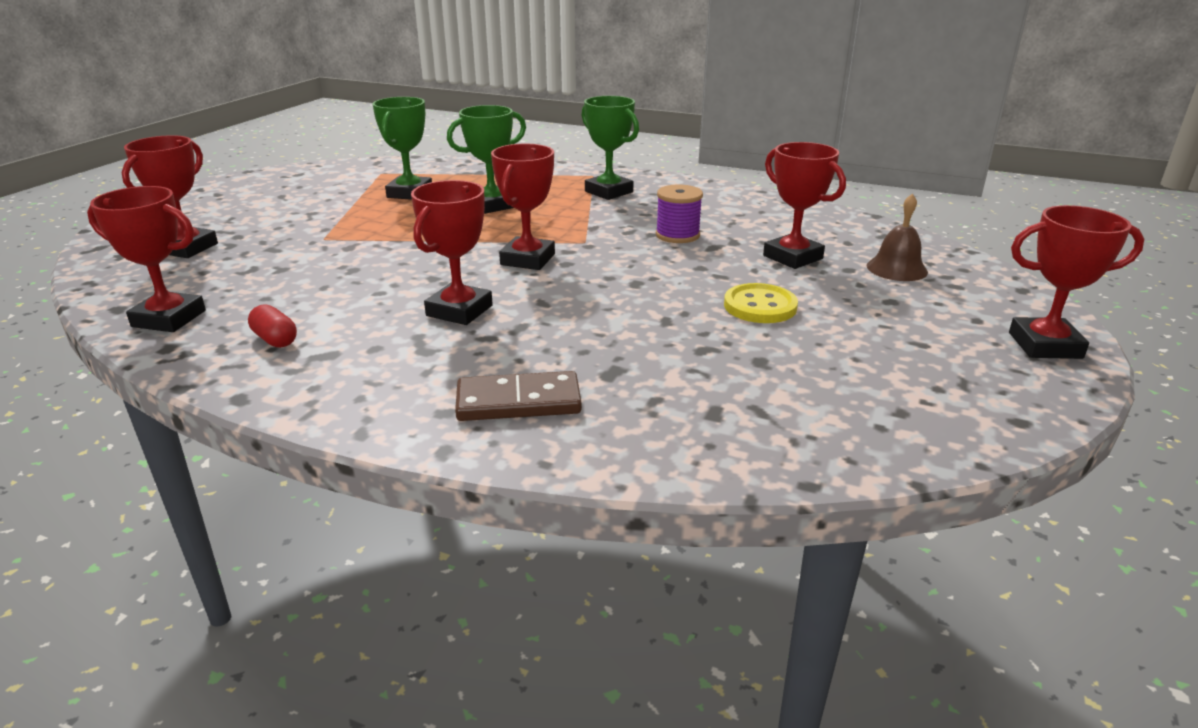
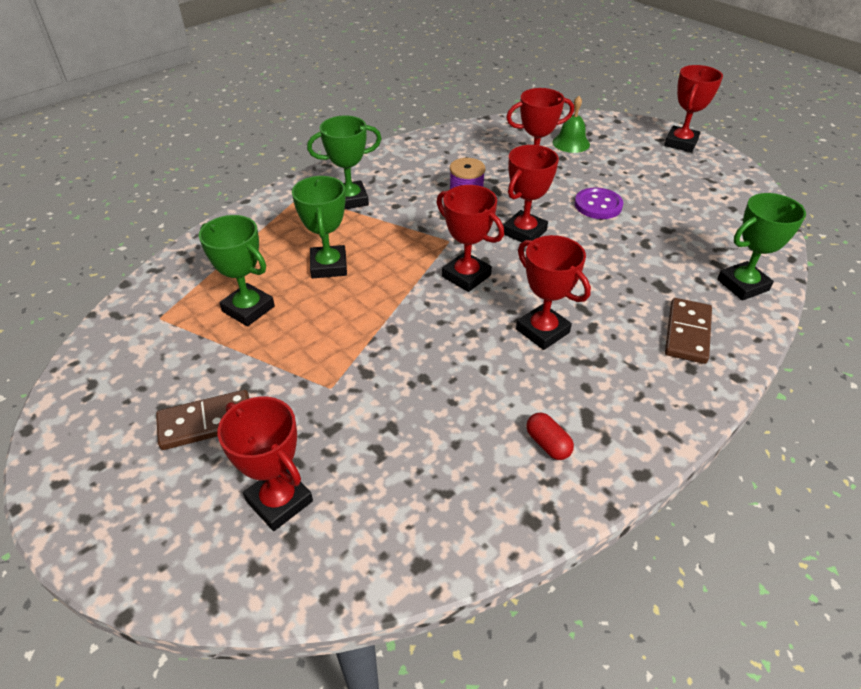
camera: 65 degrees left, 15 degrees up
red trophy [87,186,206,332] -> red trophy moved to [503,145,559,242]
red capsule [248,304,297,348] -> red capsule turned 75 degrees clockwise [526,413,574,460]
yellow button [724,283,798,323] -> purple button [575,187,623,219]
brown bell [867,194,928,281] -> green bell [553,96,590,153]
none -> brown domino [156,390,249,450]
none -> green trophy [717,193,806,301]

